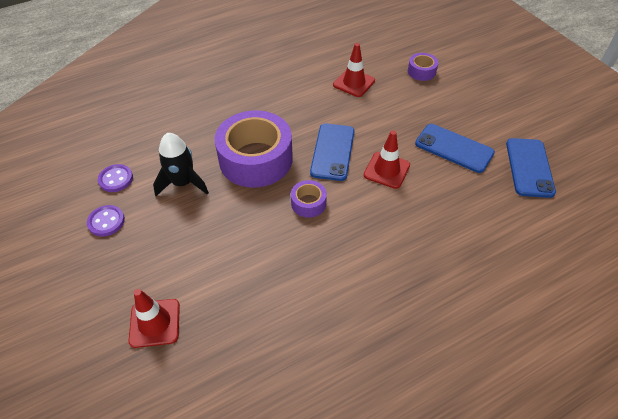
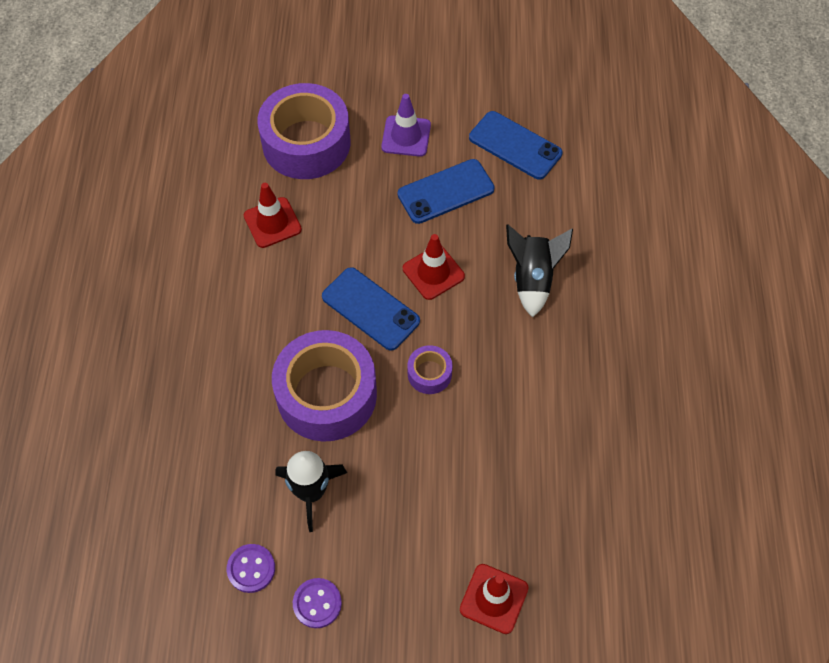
camera: 60 degrees left, 10 degrees up
purple tape [408,53,438,81] -> purple tape [257,83,350,179], size x2.23
none -> purple traffic cone [381,94,431,157]
none -> black rocket [506,224,573,318]

